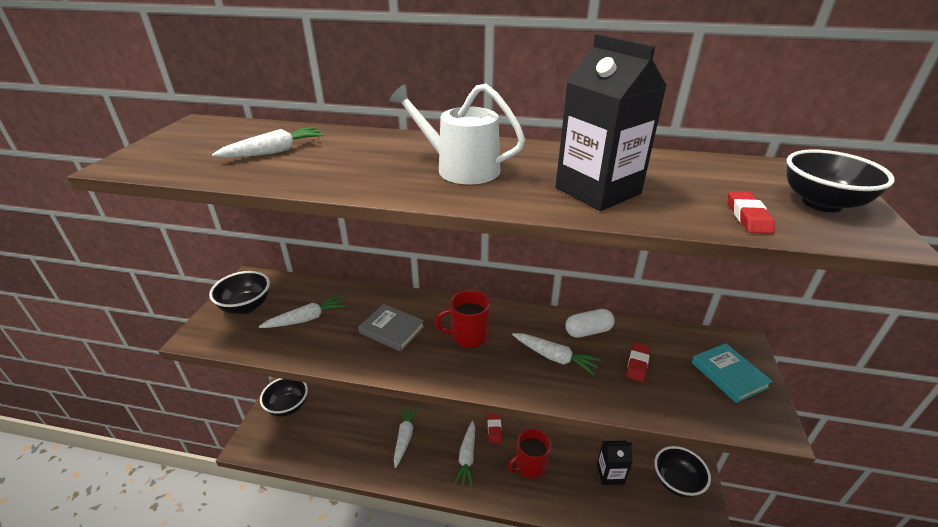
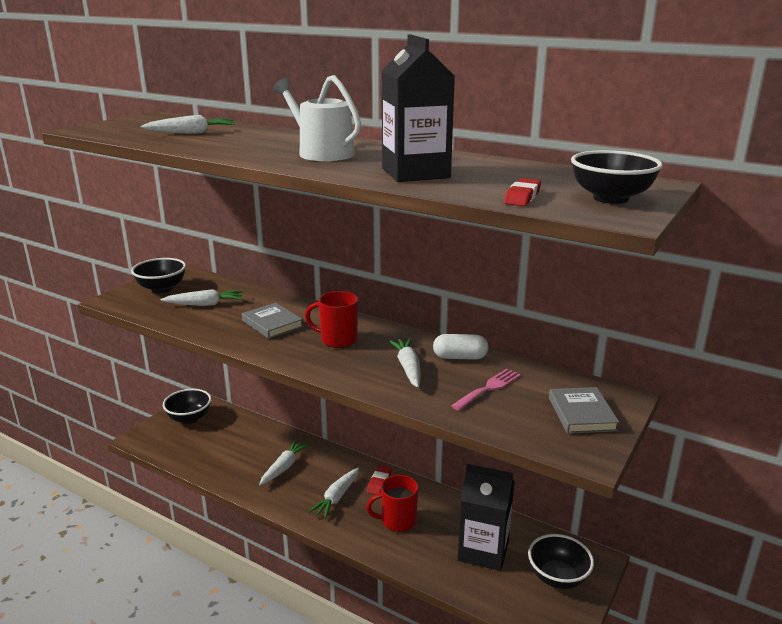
camera: 20 degrees right, 10 degrees down
white carrot [512,333,602,375] -> white carrot turned 150 degrees counterclockwise [388,338,420,388]
black carton [597,441,633,485] -> black carton [457,464,515,571], size x1.63
red eraser [626,342,650,382] -> pink fork [451,369,521,411]
turquoise book [691,343,773,403] -> grey book [549,387,619,434]

